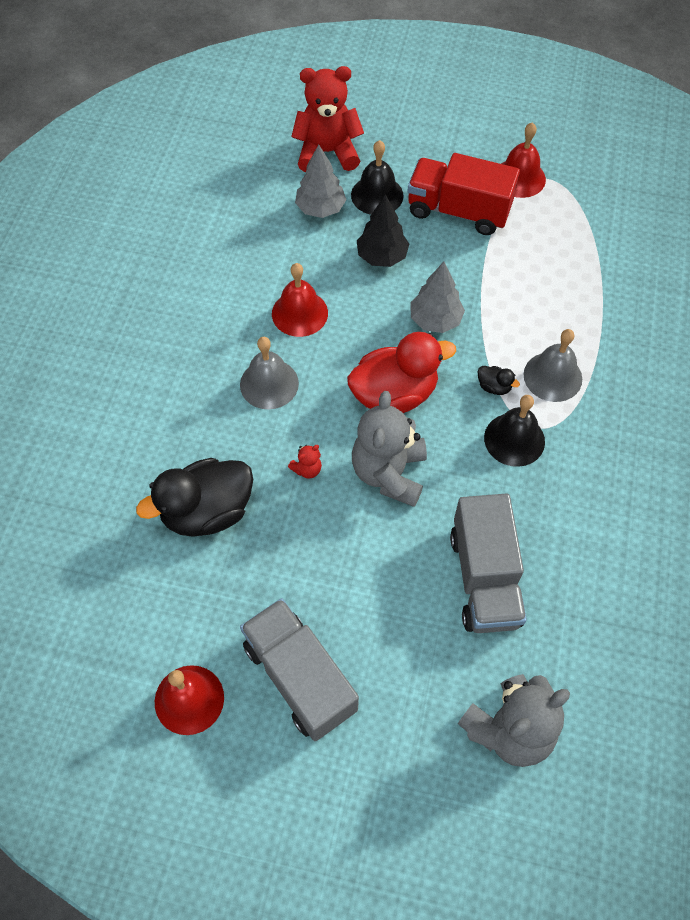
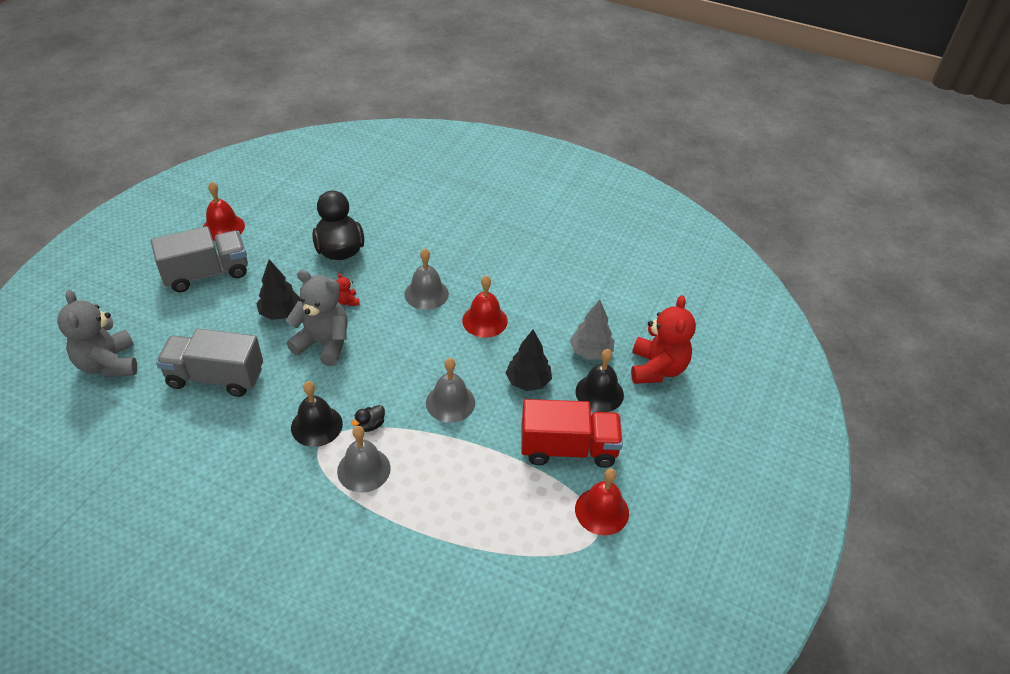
camera: 100 degrees right, 15 degrees down
red duck [347,332,456,413] -> none
red truck [408,153,520,235] -> red truck turned 60 degrees clockwise [521,399,623,468]
grey tree [410,262,465,333] -> grey bell [426,358,475,423]
none -> black tree [256,259,301,320]

